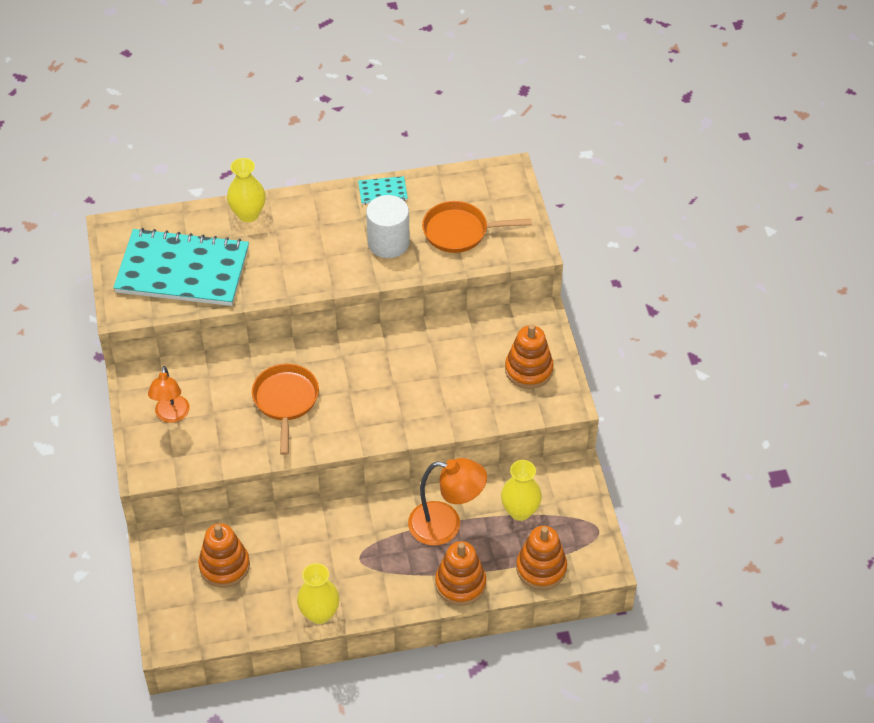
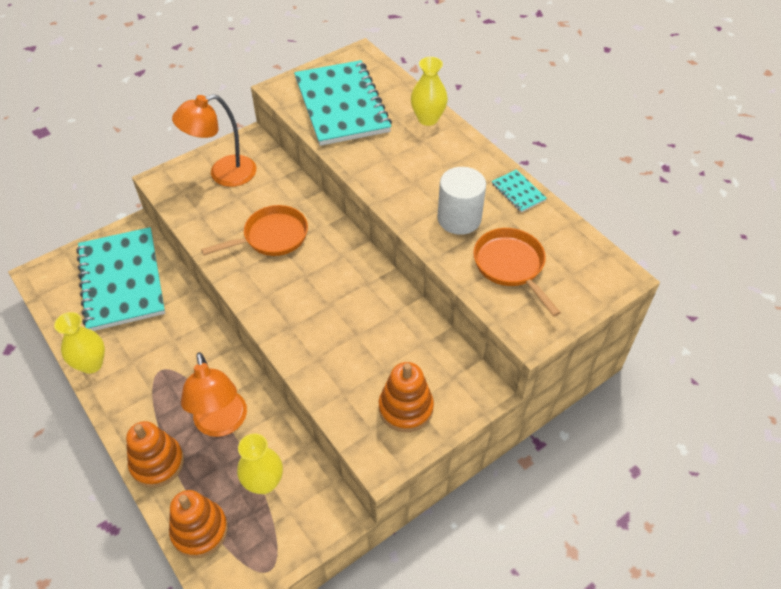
camera: 65 degrees right, 0 degrees up
orange lamp [148,366,190,423] -> orange lamp [172,94,256,187], size x1.50
orange stacking toy [198,523,250,587] -> turquoise notebook [76,227,165,331]

